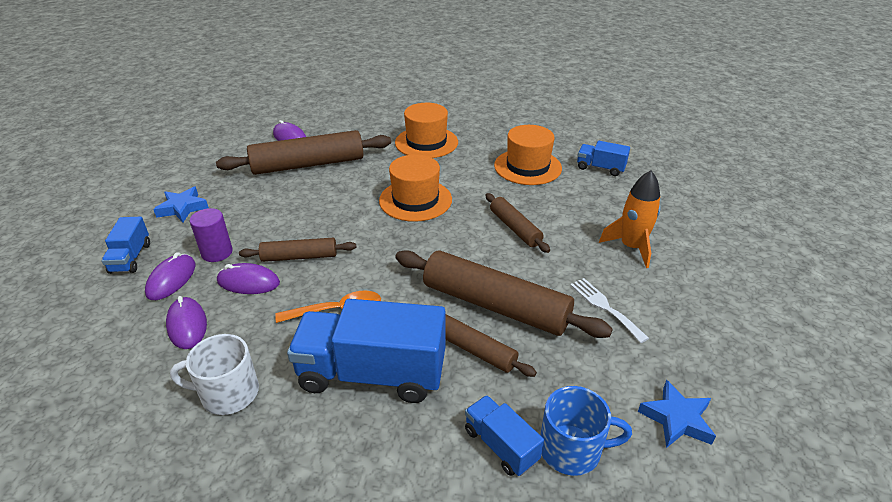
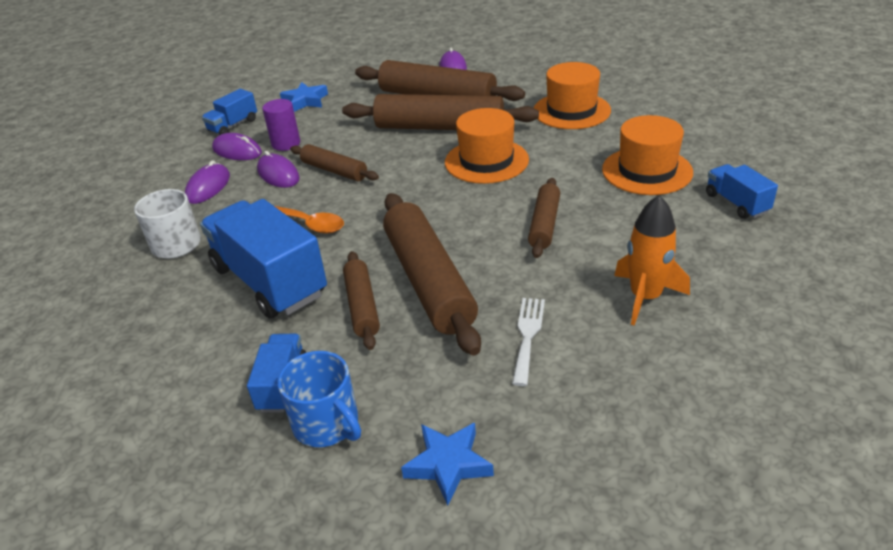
camera: 45 degrees right, 0 degrees up
purple mouse [145,252,195,300] -> purple mouse turned 60 degrees clockwise [212,133,262,160]
none -> brown rolling pin [342,94,539,130]

